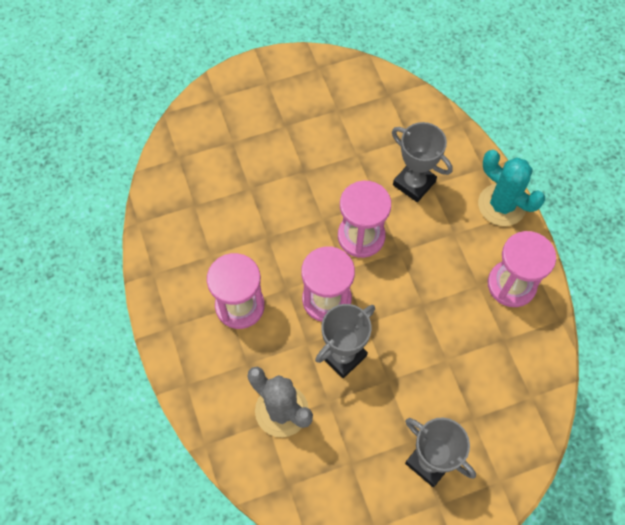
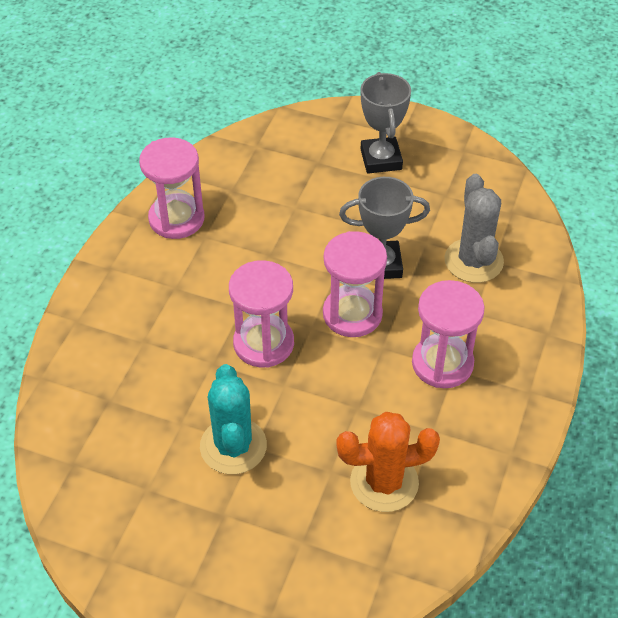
camera: 140 degrees left, 15 degrees down
grey trophy [392,122,453,202] -> none
turquoise cactus [478,150,545,226] -> turquoise cactus moved to [200,364,267,474]
none -> orange cactus [336,412,440,512]

